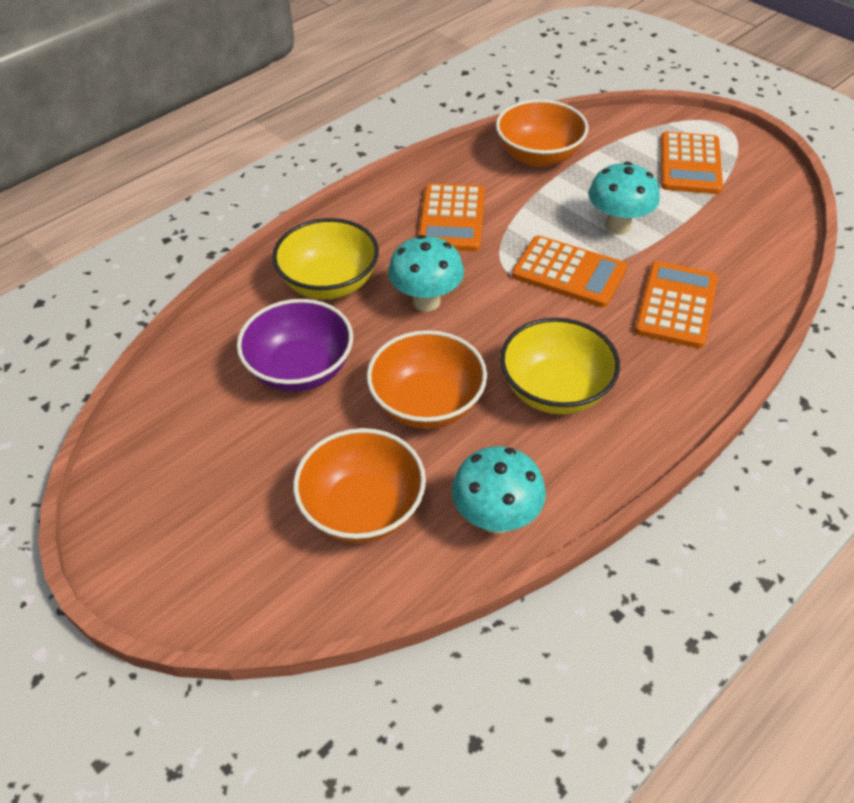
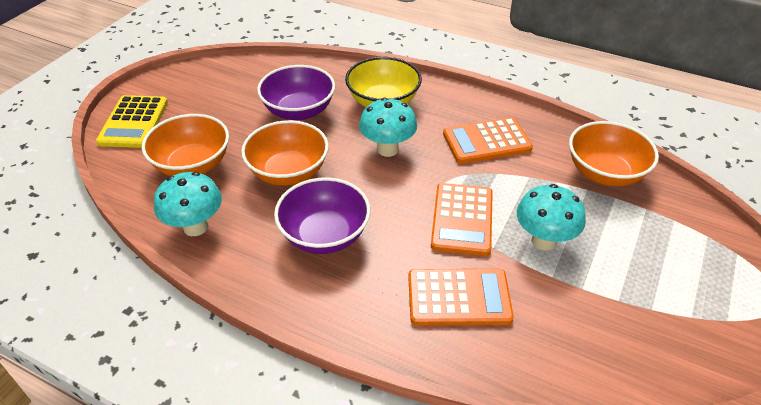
camera: 70 degrees right, 5 degrees down
yellow bowl [500,318,620,414] -> purple bowl [274,177,371,254]
orange calculator [661,132,723,194] -> none
none -> yellow calculator [96,95,168,148]

